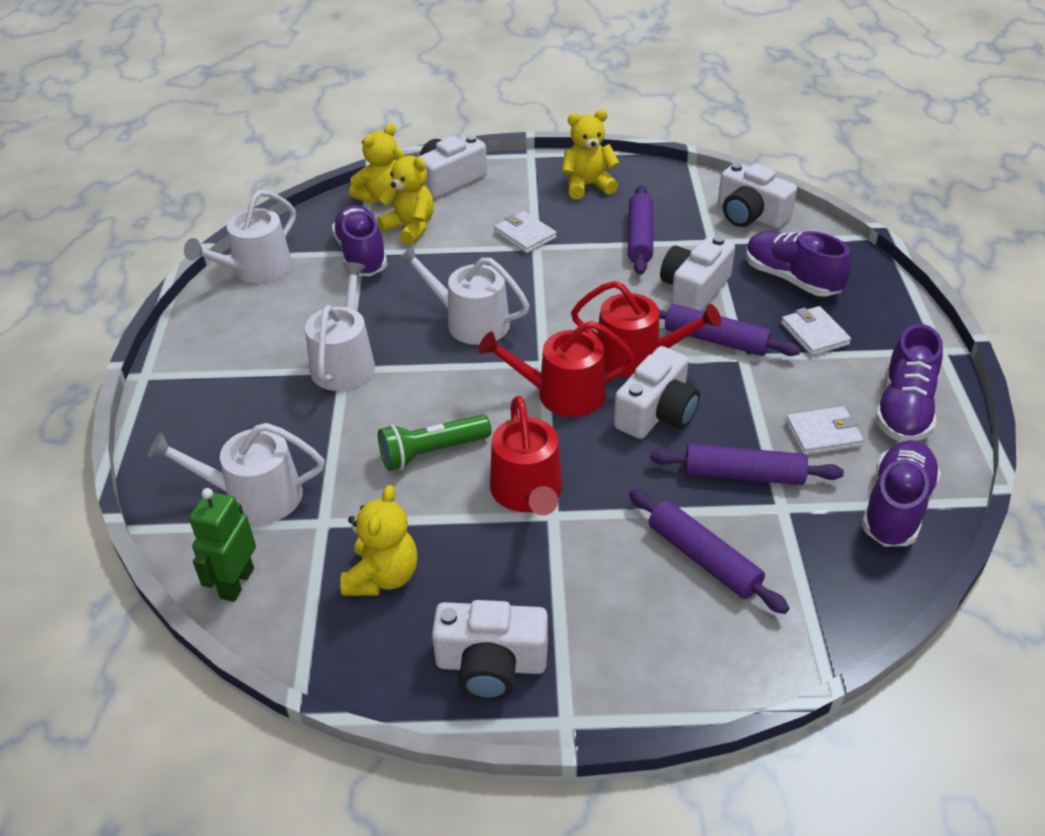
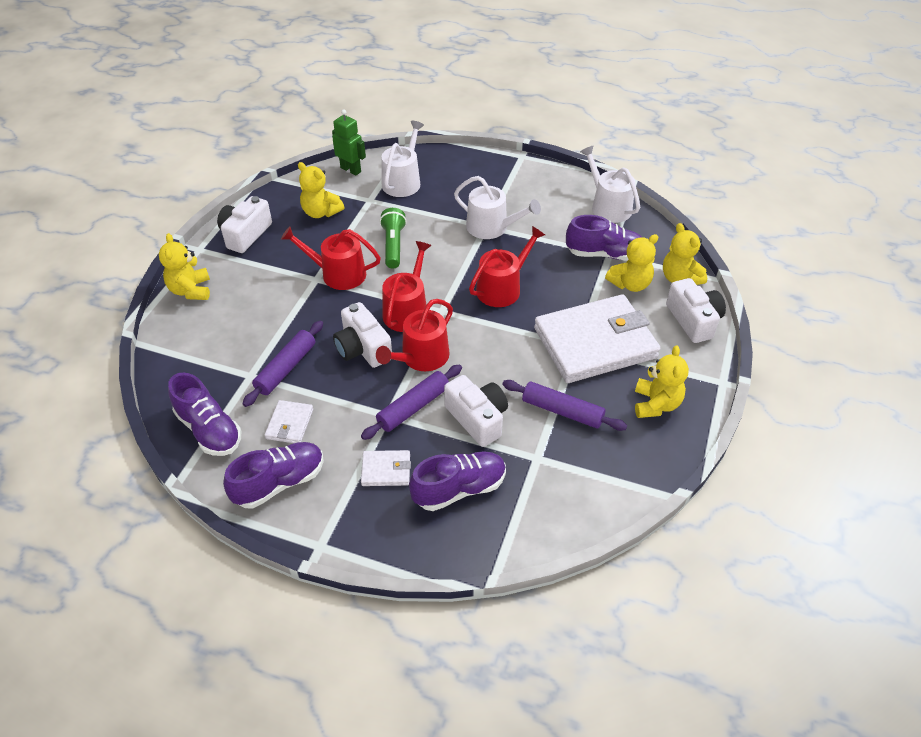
camera: 110 degrees right, 5 degrees up
white watering can [398,244,530,345] -> red watering can [469,226,545,307]
white wallet [494,211,557,253] -> white wallet [534,294,661,383], size x2.41
purple rolling pin [629,489,789,614] -> none
white camera [718,162,797,229] -> none
purple shoe [875,324,943,442] -> purple shoe turned 105 degrees clockwise [223,442,324,509]
none -> yellow teddy bear [159,233,210,300]

